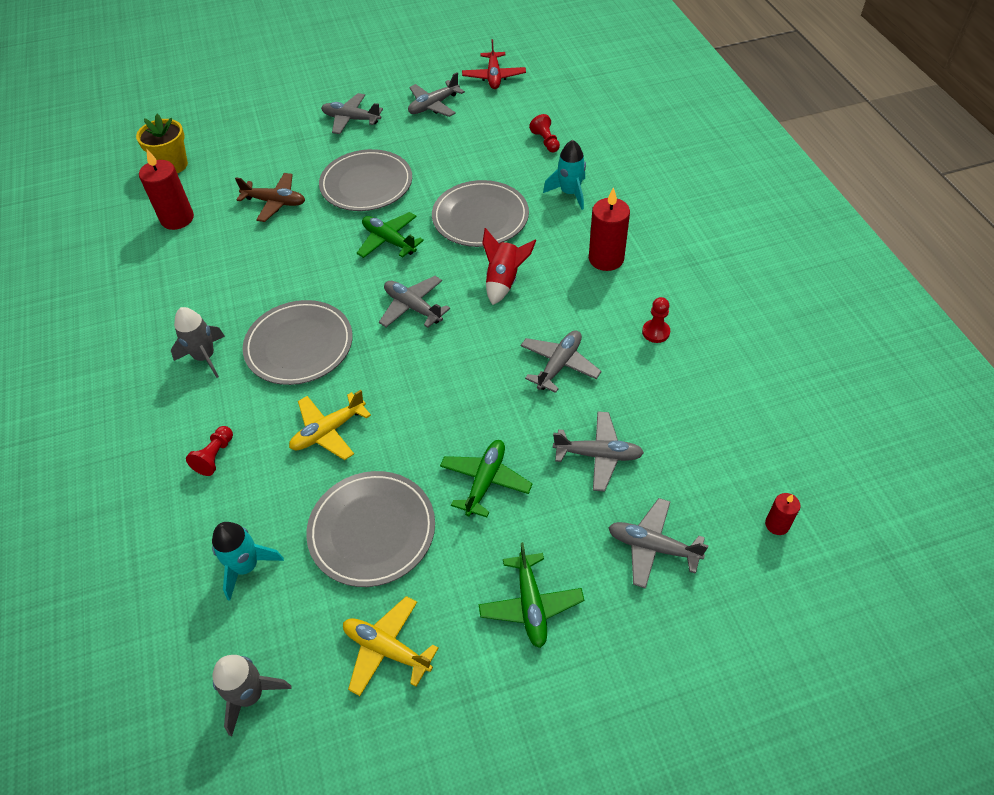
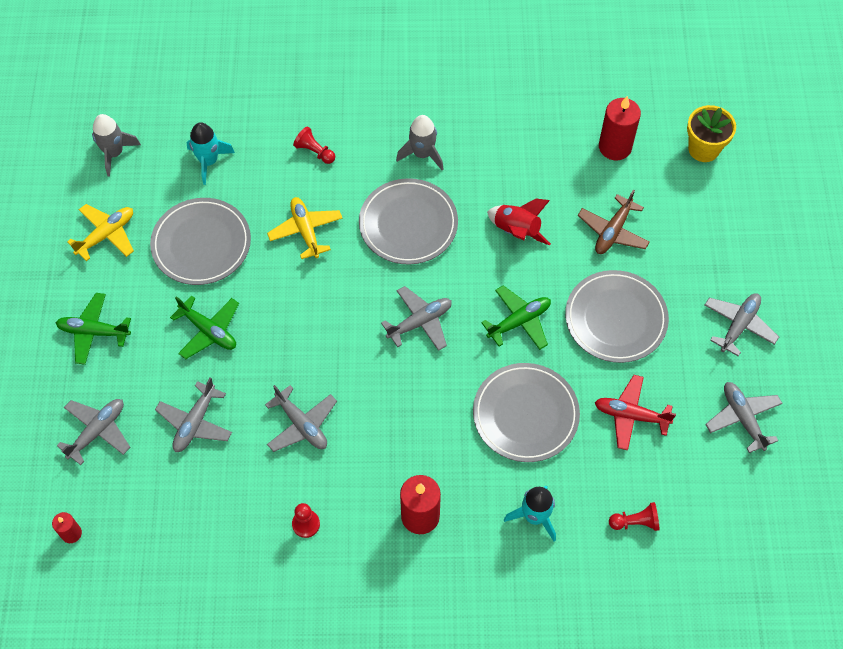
camera: 105 degrees right, 10 degrees up
red plane [462,39,526,89] -> red plane moved to [595,375,676,451]
red rocket [482,228,536,305] -> red rocket moved to [487,198,551,245]

